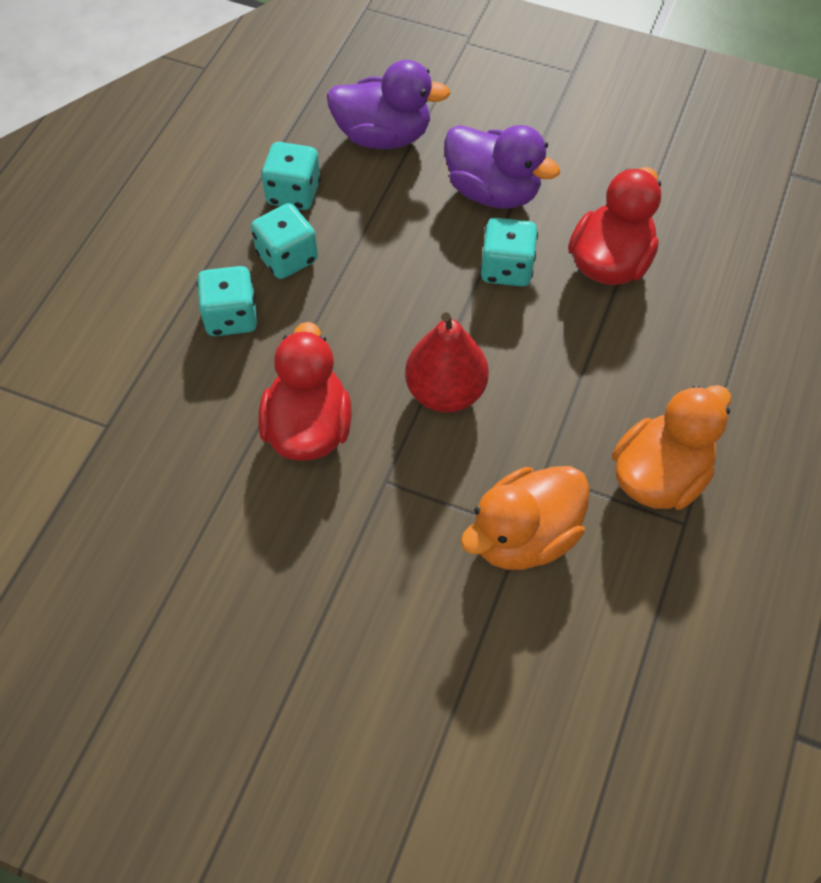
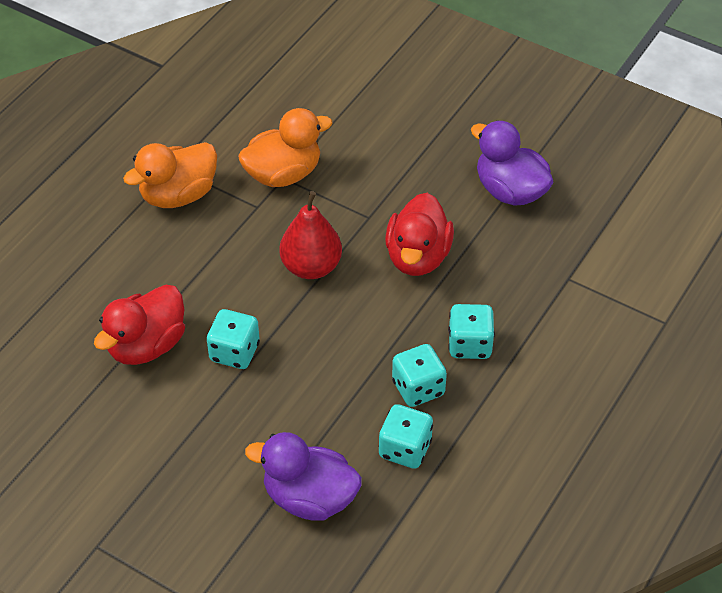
camera: 170 degrees left, 10 degrees down
purple duck [444,125,560,209] -> purple duck moved to [471,120,553,206]

